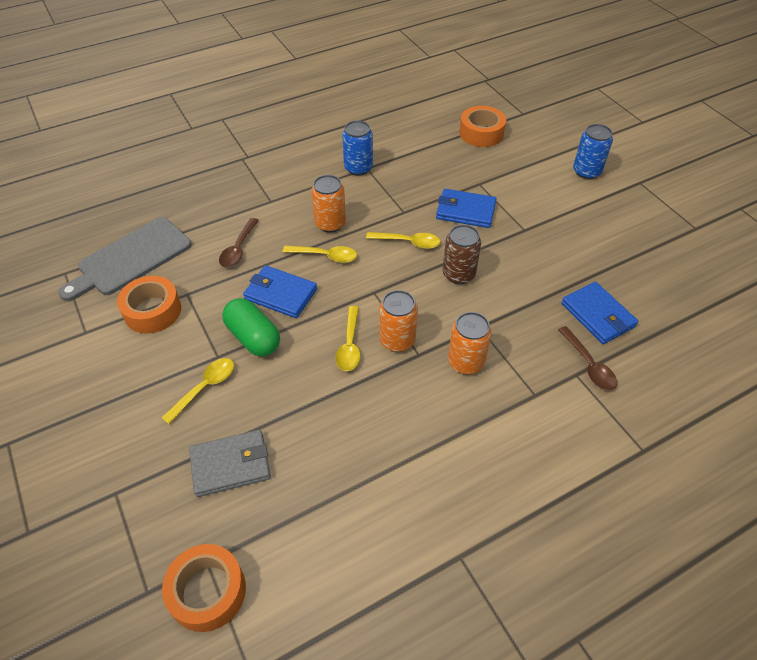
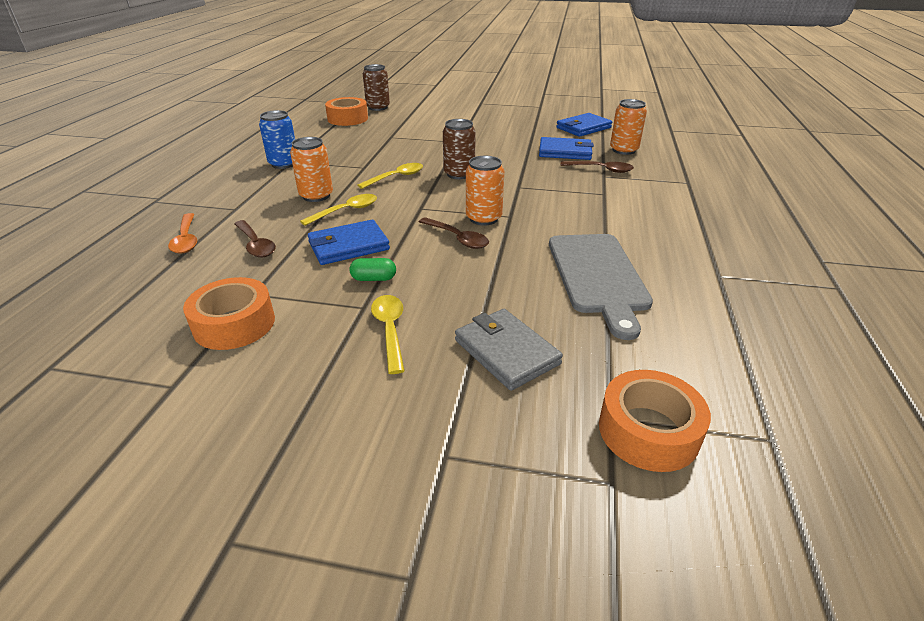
camera: 50 degrees left, 15 degrees down
grey cutting board [58,217,191,301] -> grey cutting board moved to [549,234,653,340]
grey wallet [189,430,271,497] -> grey wallet turned 60 degrees counterclockwise [455,309,563,391]
green capsule [222,298,280,356] -> green capsule [349,258,396,281], size x0.53
yellow spoon [335,306,360,371] -> brown spoon [419,217,489,249]
blue wallet [436,189,496,228] -> blue wallet moved to [556,113,612,137]
orange can [448,312,492,375] -> orange can moved to [610,99,647,155]
blue can [573,124,613,179] -> none
none -> orange spoon [168,213,197,254]
none -> brown can [363,64,390,111]

